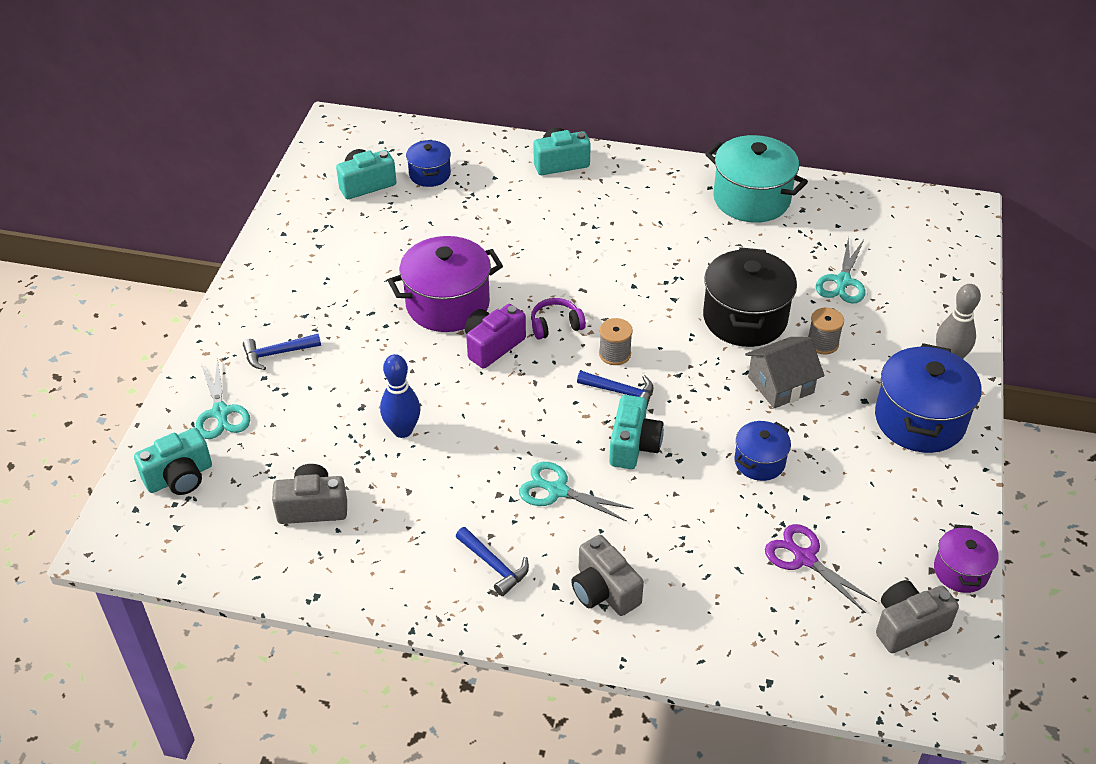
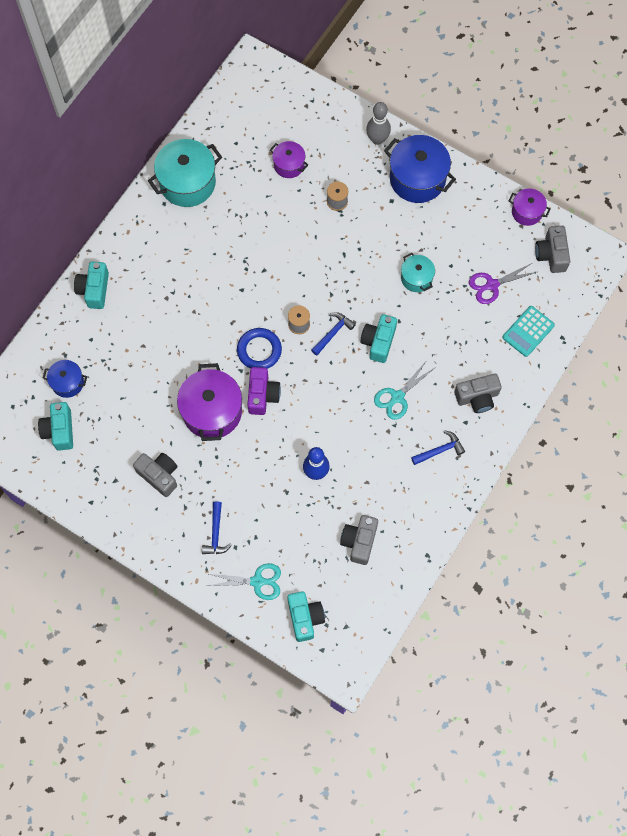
camera: 70 degrees left, 25 degrees up
purple camera [465,304,526,369] -> purple camera turned 150 degrees counterclockwise [247,367,281,415]
purple headphones [531,298,586,340] -> blue ring [237,328,282,369]
turquoise camera [609,395,664,469] -> turquoise camera turned 105 degrees counterclockwise [360,314,397,363]
black pot [703,247,797,347] -> none
blue pot [734,421,791,481] -> turquoise pot [401,253,435,292]
grey house [745,337,824,408] -> none
turquoise scissors [816,237,865,304] -> purple pot [270,141,308,178]
none -> grey camera [133,453,178,497]
none -> turquoise calculator [502,306,555,357]

